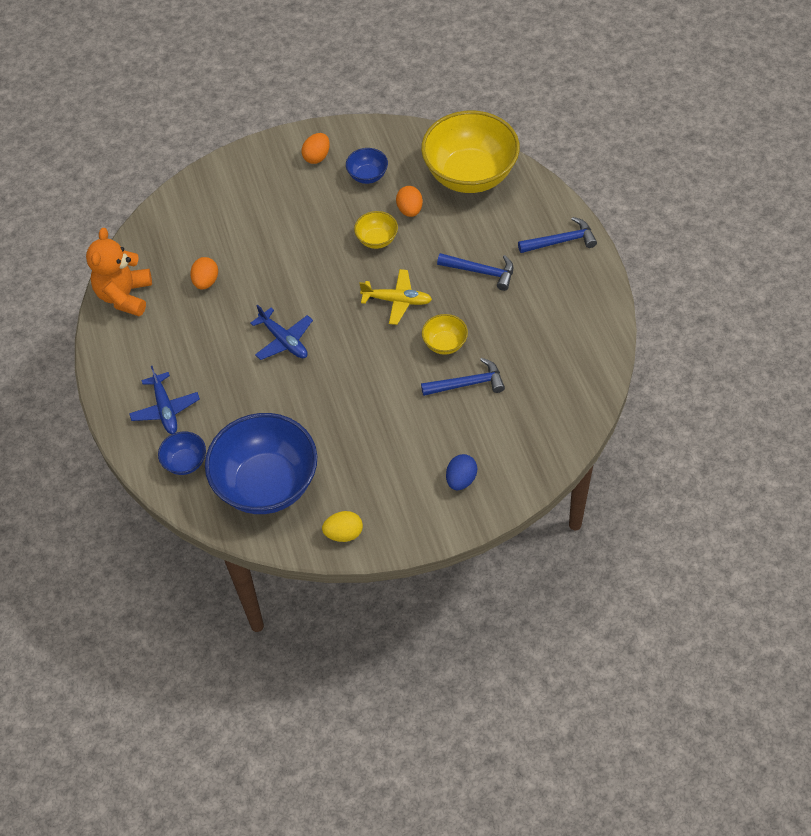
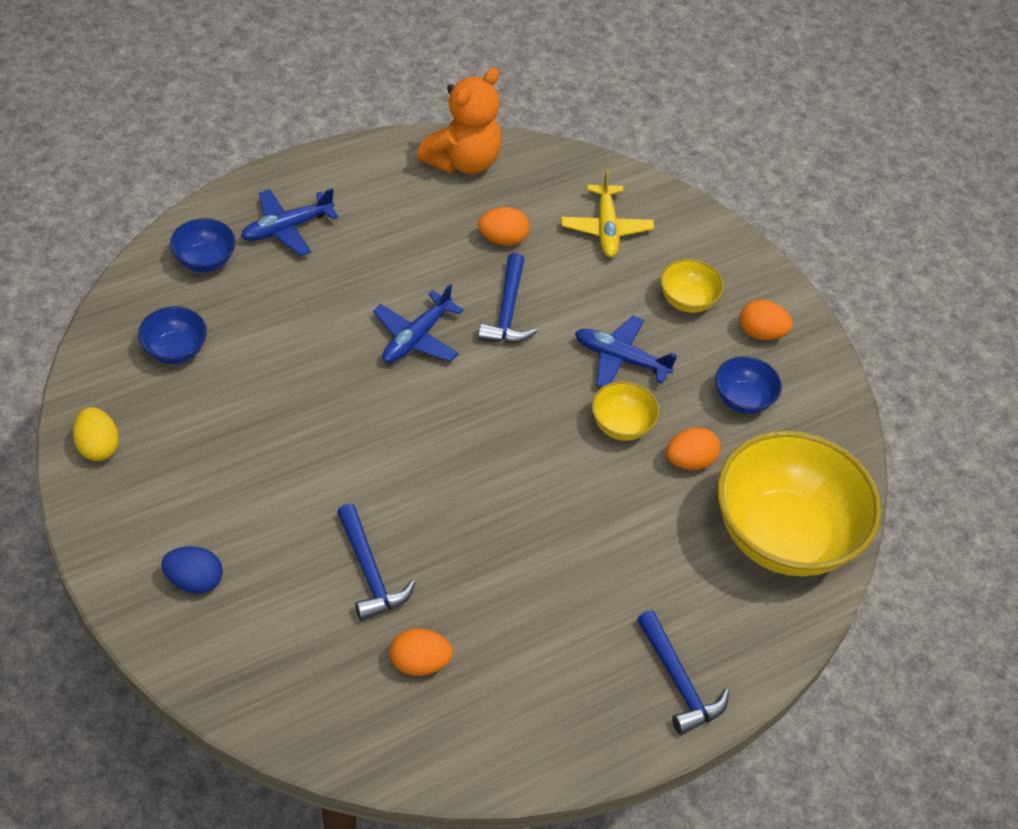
camera: 70 degrees right, 5 degrees down
orange teddy bear [86,228,152,316] -> orange teddy bear turned 135 degrees clockwise [417,68,501,174]
blue bowl [205,413,317,514] -> blue bowl [138,306,207,364], size x0.44
yellow plane [359,269,432,325] -> yellow plane moved to [561,169,654,257]
yellow bowl [422,314,468,355] -> yellow bowl moved to [660,259,724,313]
blue hammer [437,253,513,291] -> blue hammer moved to [478,253,537,343]
none -> orange egg [390,628,453,676]
none -> blue plane [575,315,677,387]

